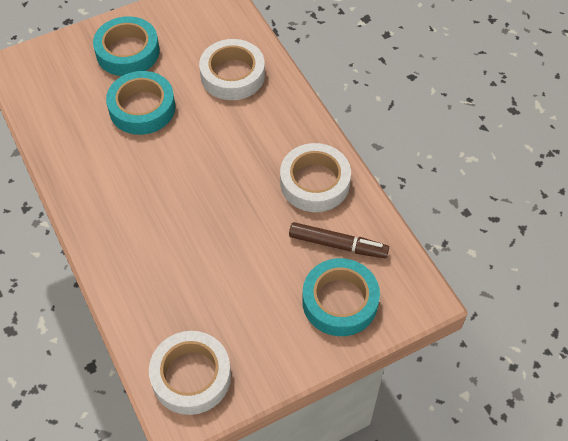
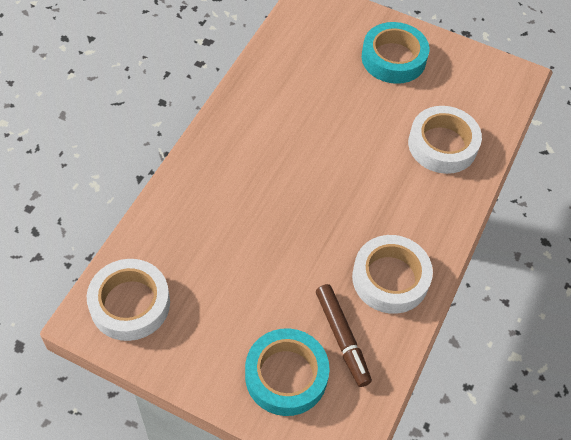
camera: 50 degrees right, 0 degrees up
turquoise tape [106,71,175,135] -> none

